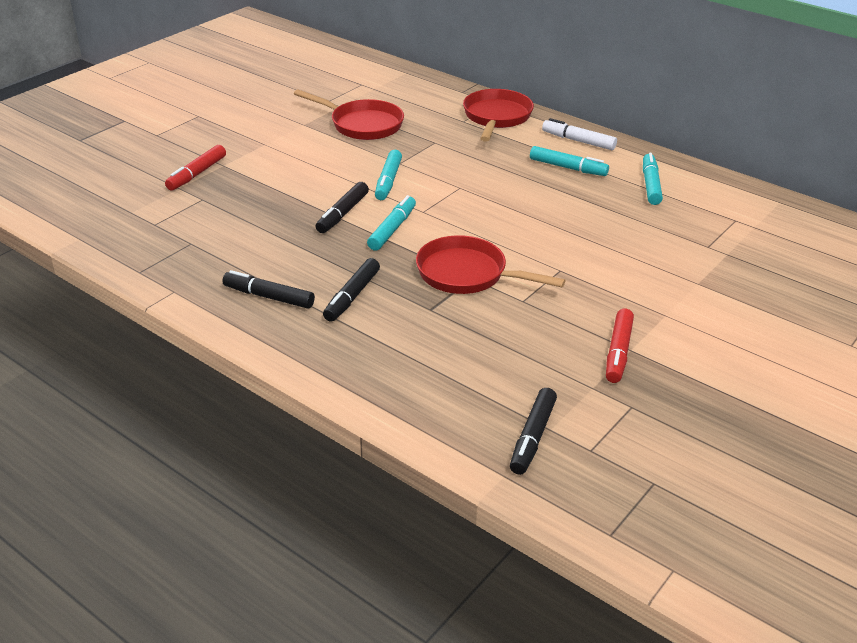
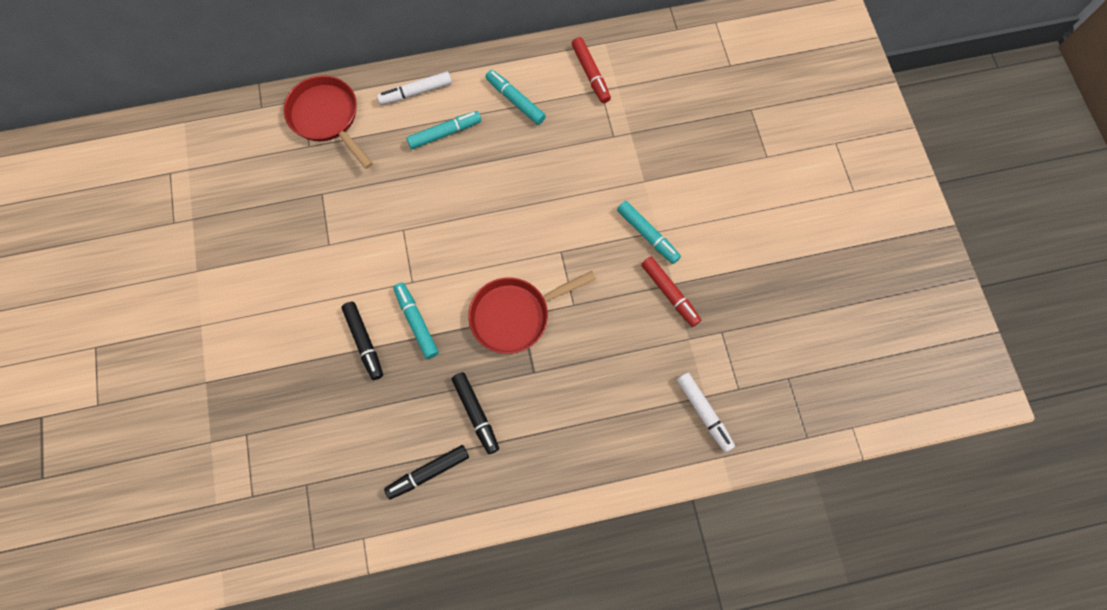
camera: 50 degrees left, 35 degrees up
red marker [165,145,226,190] -> red marker moved to [572,37,611,103]
red pan [294,89,404,140] -> none
turquoise marker [375,150,402,200] -> turquoise marker moved to [617,201,681,264]
black marker [510,388,557,475] -> white marker [677,373,735,453]

